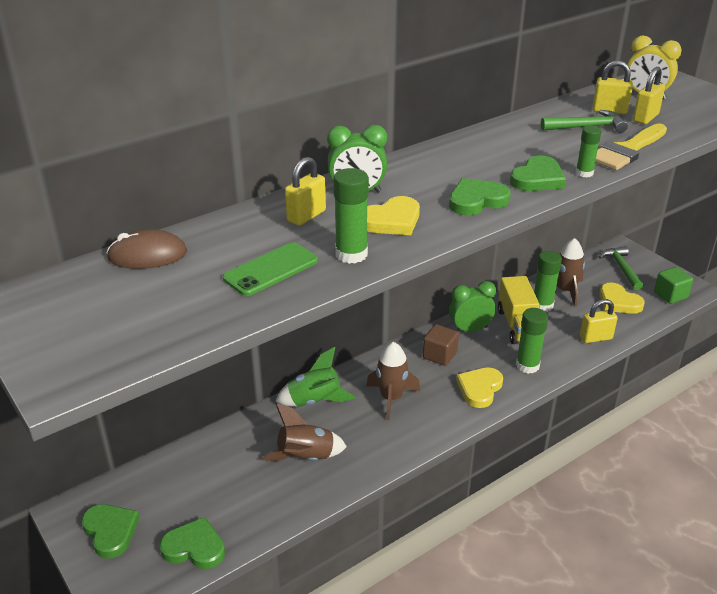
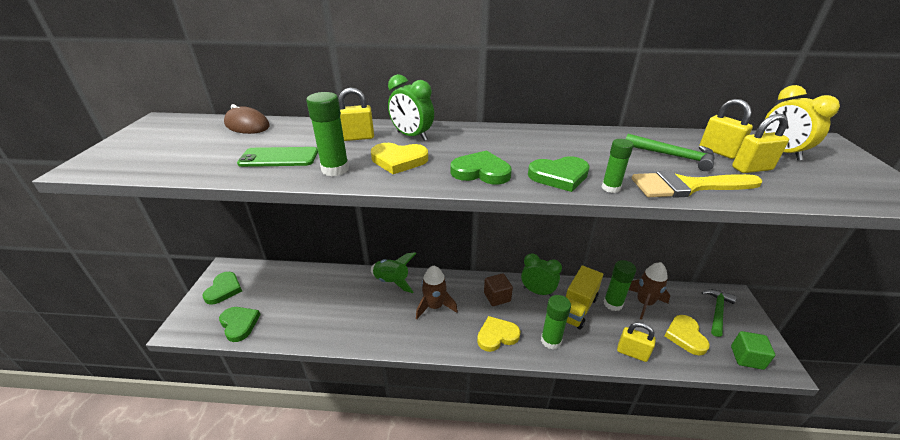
camera: 40 degrees right, 0 degrees up
brown rocket [261,403,347,461] -> none

